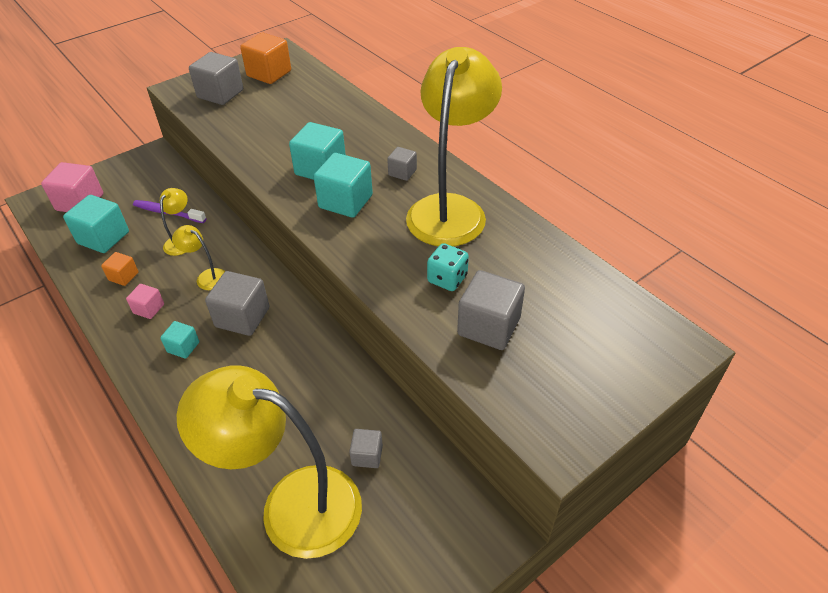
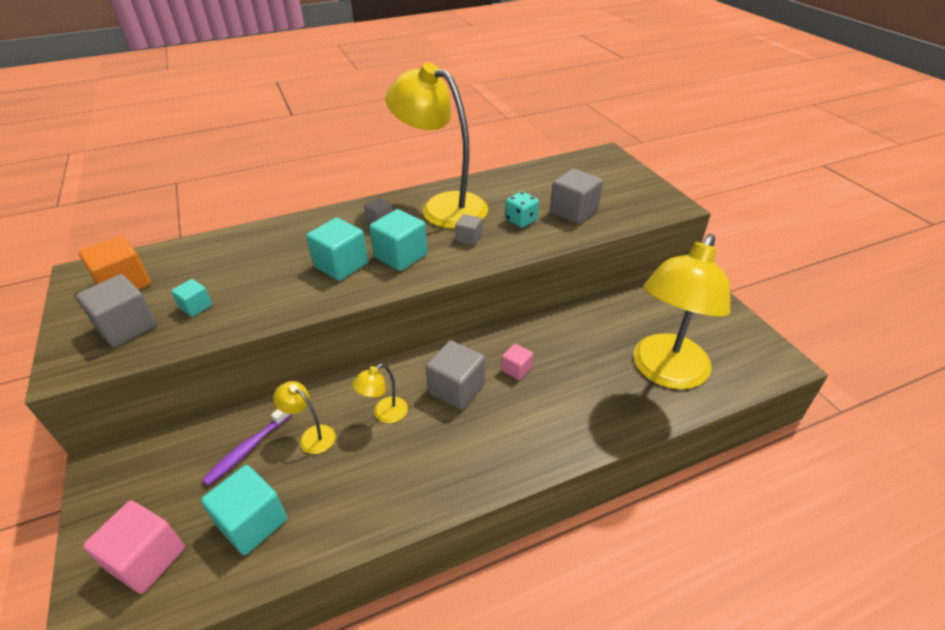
camera: 75 degrees left, 5 degrees down
orange cube [101,252,139,286] -> none
pink cube [126,284,164,319] -> pink cube moved to [502,343,533,380]
turquoise cube [160,321,199,359] -> turquoise cube moved to [171,279,212,317]
grey cube [349,429,383,468] -> grey cube moved to [455,214,482,246]

